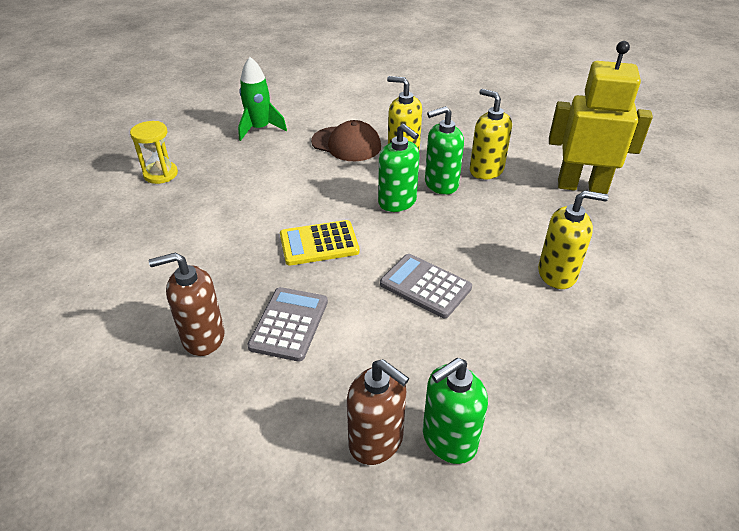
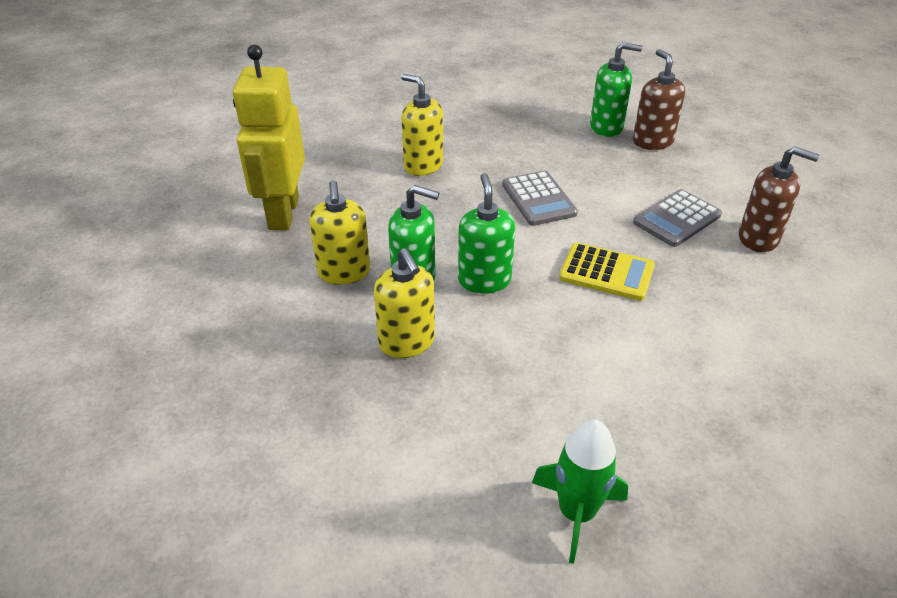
camera: 145 degrees left, 0 degrees up
yellow hourglass [130,121,178,184] -> none
brown cap [311,120,381,161] -> none
yellow robot [549,41,653,194] -> yellow robot turned 45 degrees clockwise [233,45,305,230]

